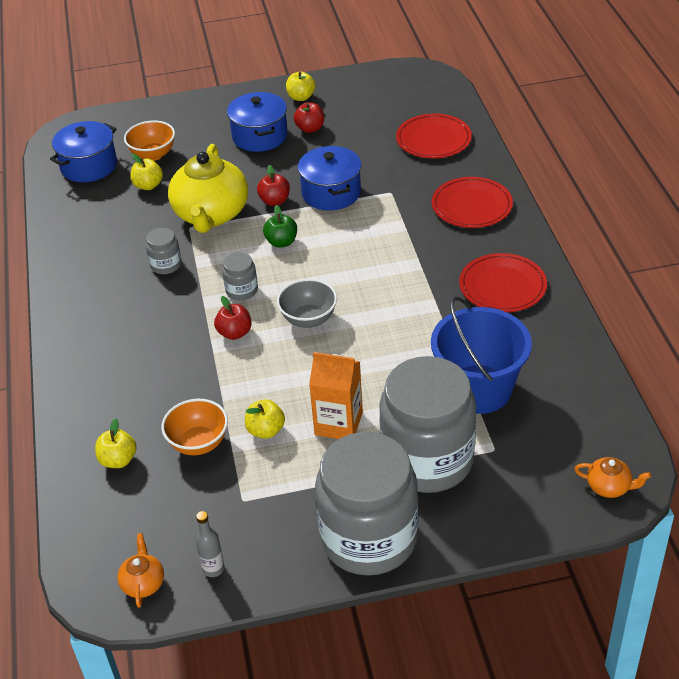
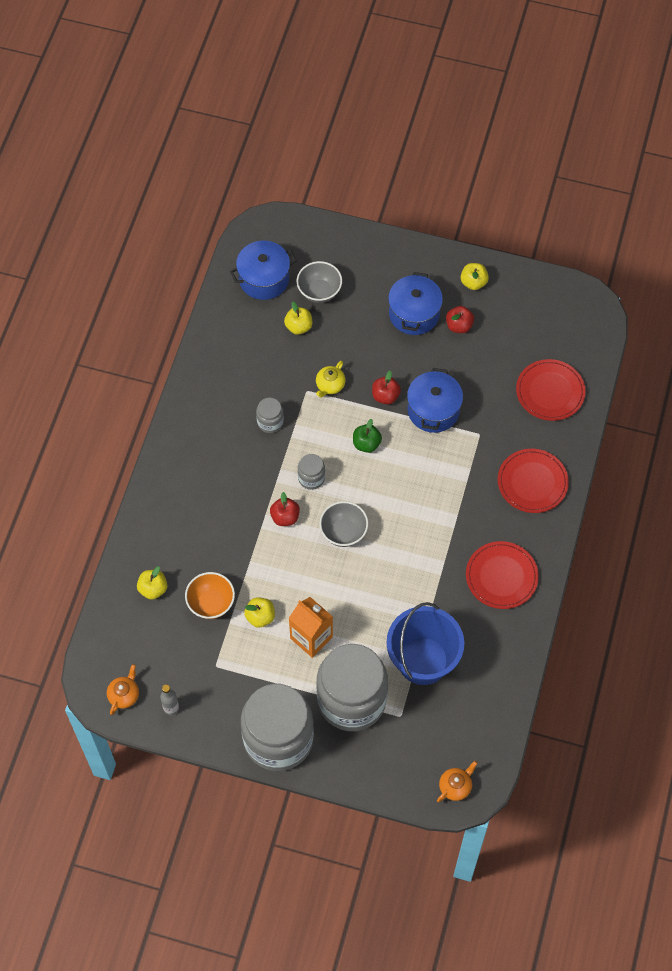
camera: 25 degrees right, 20 degrees up
orange bowl [124,120,175,161] -> grey bowl [297,261,342,303]
yellow teapot [168,144,248,233] -> yellow teapot [316,361,345,398], size x0.43
orange teapot [574,457,651,498] -> orange teapot turned 90 degrees counterclockwise [437,761,478,802]

